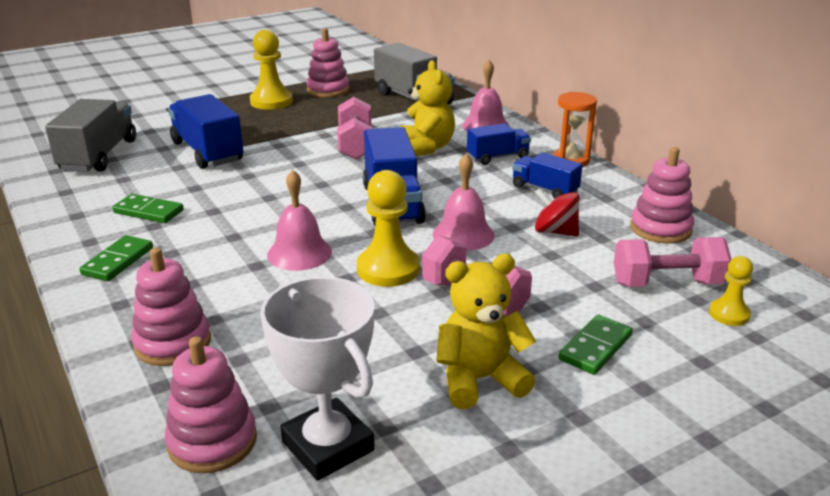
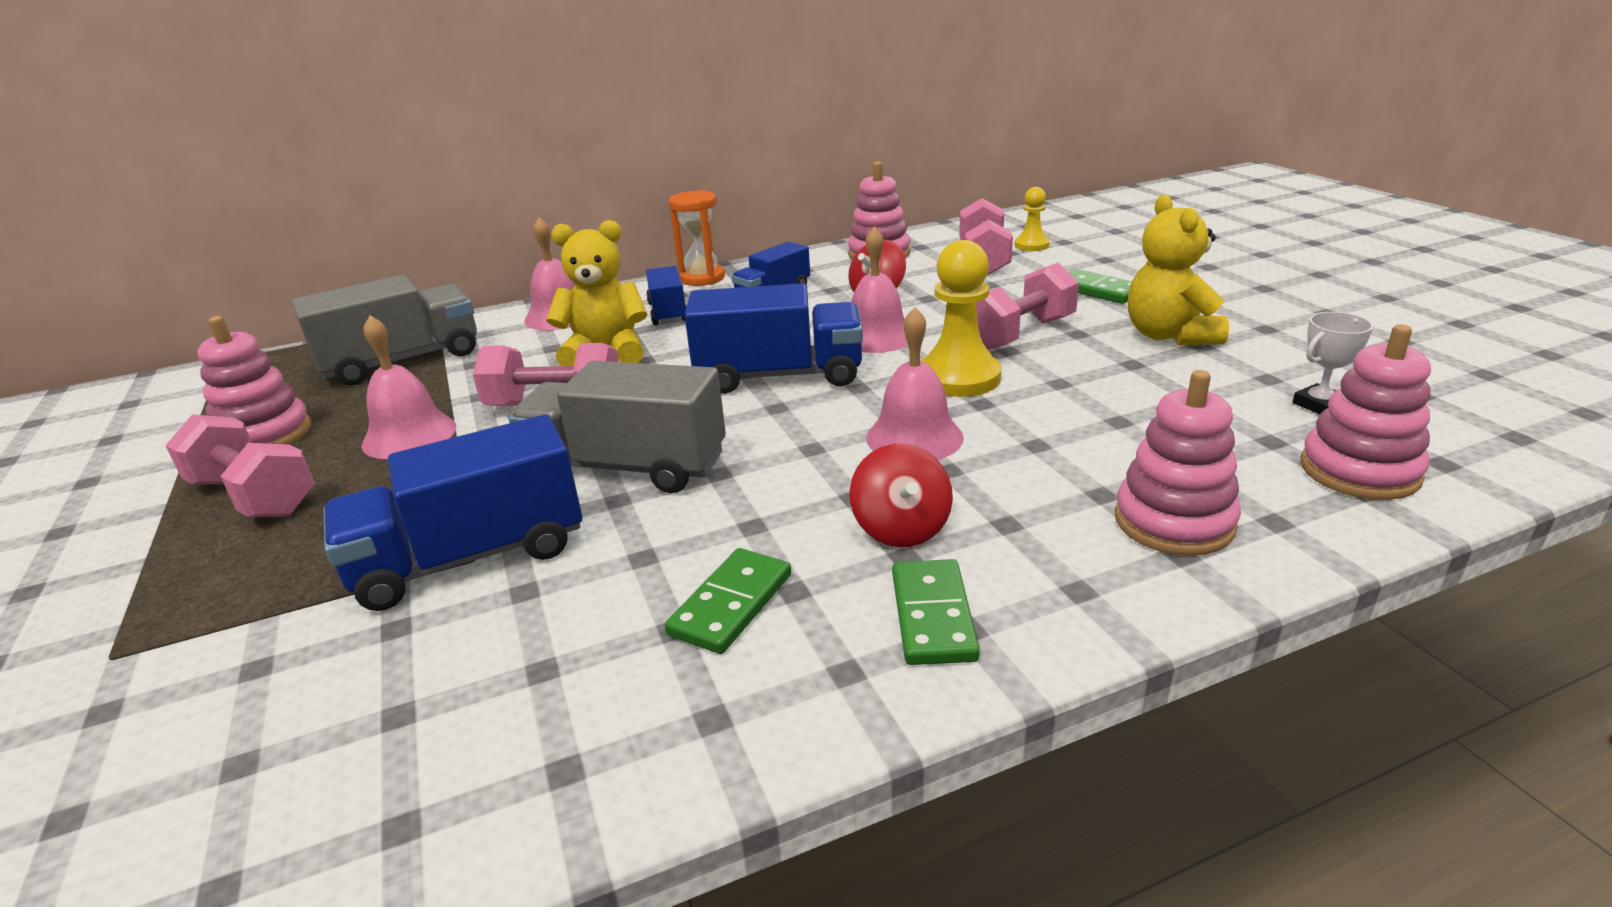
camera: 80 degrees left, 0 degrees up
grey truck [45,99,136,172] -> grey truck moved to [509,361,726,493]
green domino [80,235,153,281] -> green domino turned 60 degrees clockwise [892,559,980,665]
yellow pawn [250,30,293,110] -> pink dumbbell [165,415,315,517]
white trophy [260,277,375,481] -> white trophy [1292,312,1373,414], size x0.49
none -> pink bell [362,315,456,459]
none -> red spinning top [850,444,953,547]

